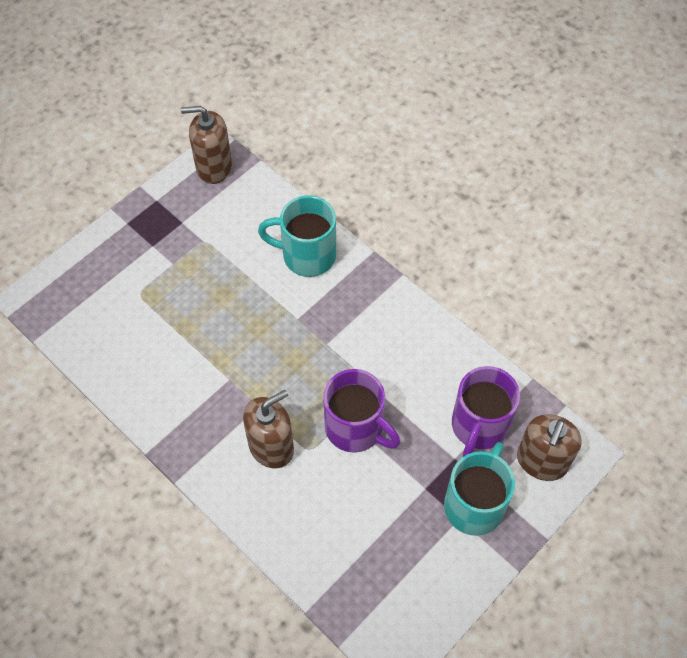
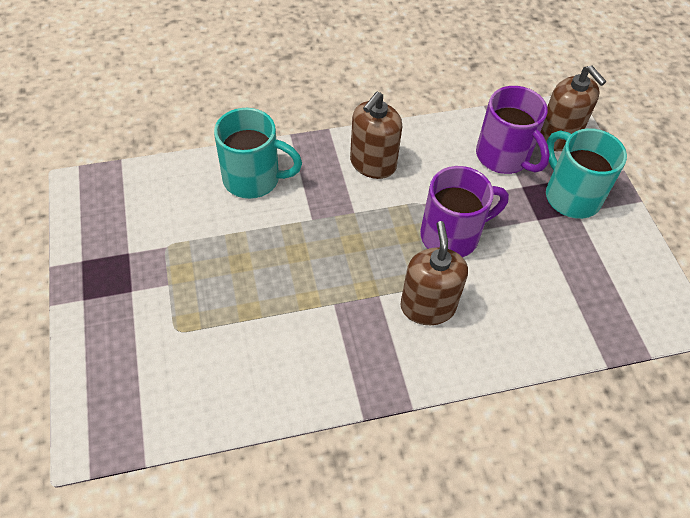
camera: 60 degrees left, 5 degrees down
brown soap dispenser [181,106,232,184] -> brown soap dispenser moved to [350,92,402,179]
turquoise mug [258,195,336,277] -> turquoise mug turned 120 degrees counterclockwise [214,108,302,199]

